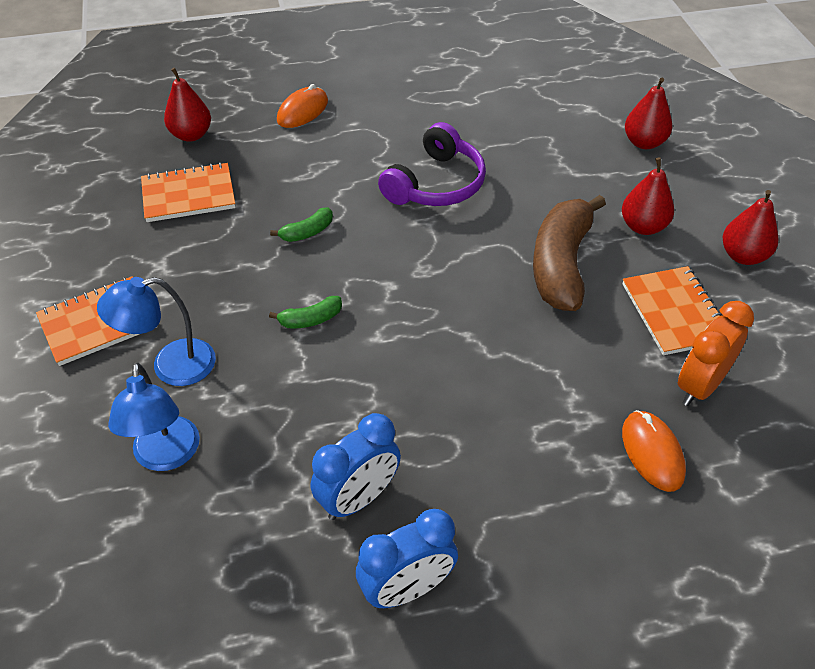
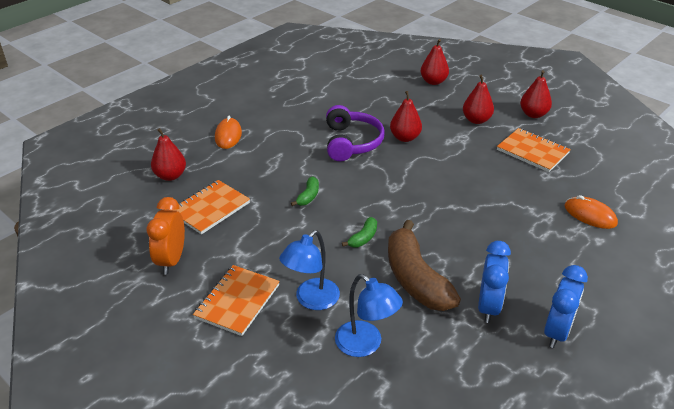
camera: 35 degrees left, 10 degrees down
brown banana [533,195,606,311] -> brown banana moved to [388,220,461,311]
orange clock [678,301,754,406] -> orange clock moved to [146,197,185,275]
none -> red pear [390,91,422,142]

